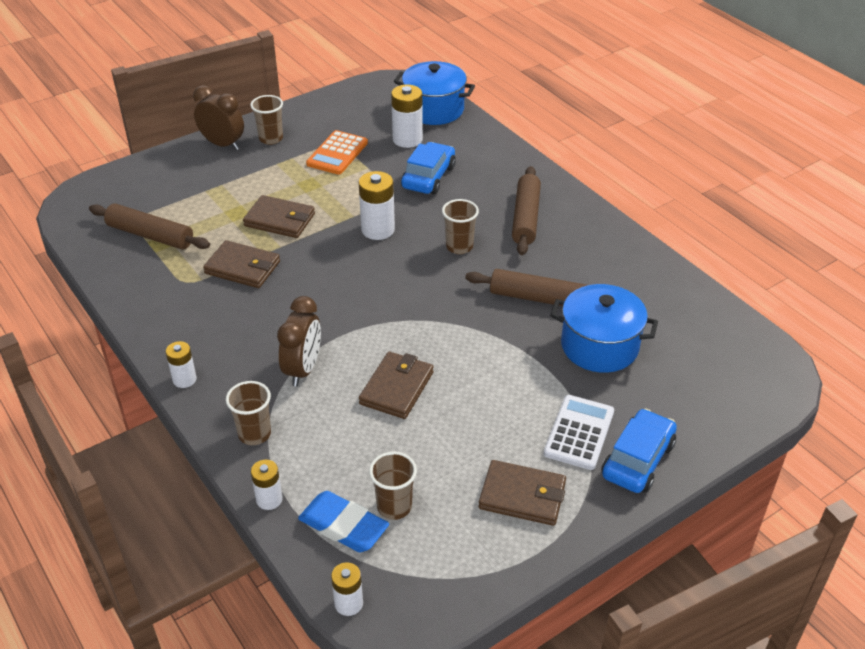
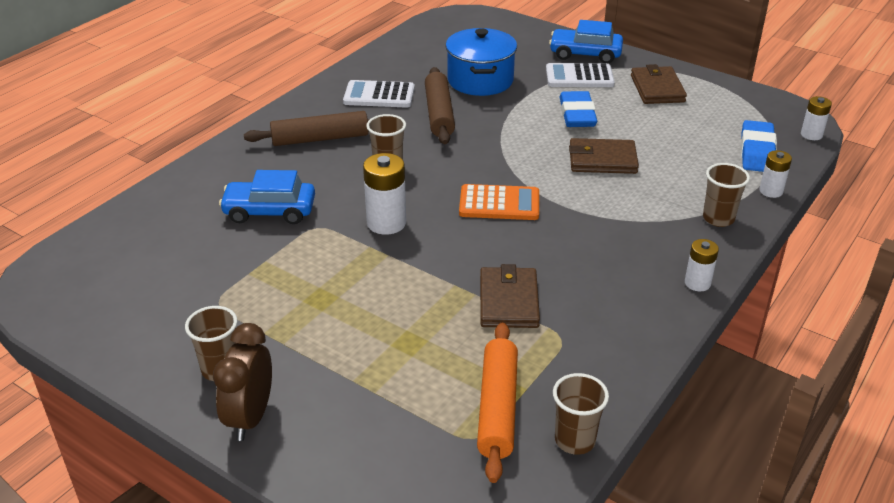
camera: 110 degrees left, 5 degrees down
brown rolling pin [89,204,210,250] -> orange rolling pin [477,322,518,483]
brown wallet [243,195,315,238] -> none
brown clock [277,296,321,386] -> none
orange calculator [306,130,368,175] -> orange calculator moved to [459,184,539,220]
brown cup [369,452,417,520] -> brown cup moved to [553,373,609,455]
white battery [391,85,423,148] -> none
blue pot [394,61,475,125] -> none
none -> white calculator [343,80,415,108]
none -> blue eraser [559,91,597,127]

